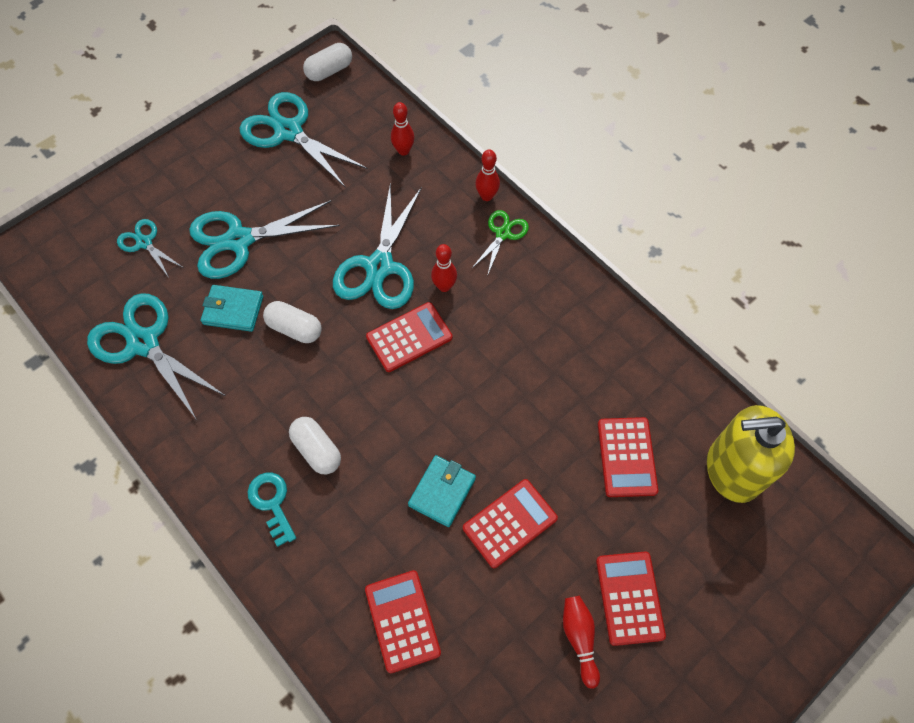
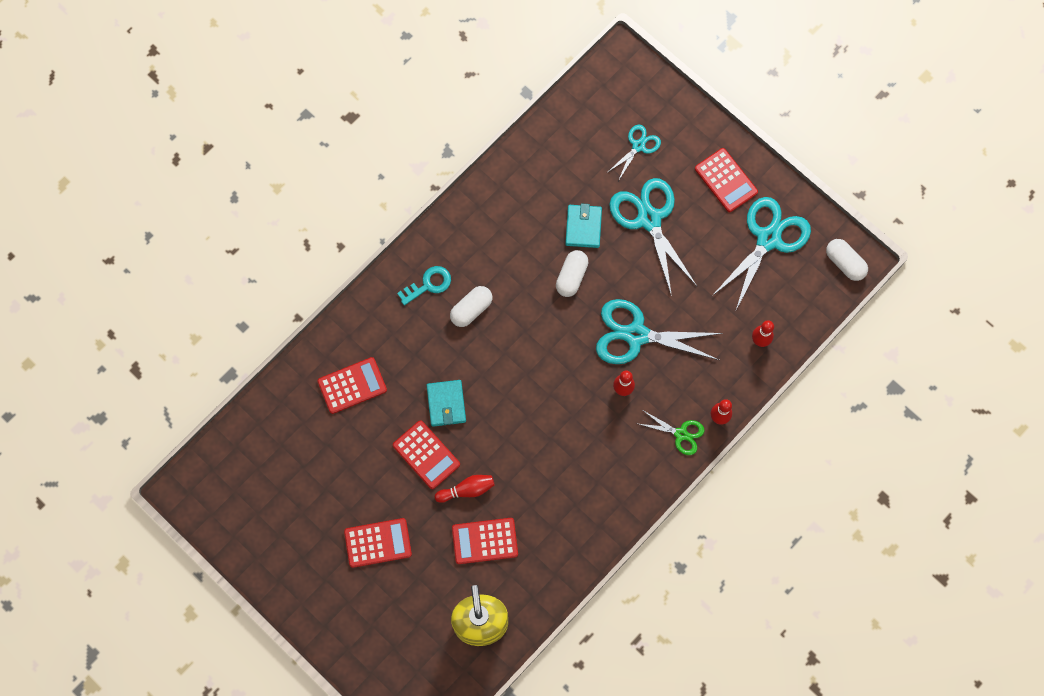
camera: 85 degrees right, 10 degrees up
turquoise scissors [87,293,226,420] -> none
red calculator [366,302,452,372] -> red calculator moved to [695,148,758,212]
turquoise wallet [408,455,476,527] -> turquoise wallet turned 60 degrees clockwise [426,380,466,427]
red bowling pin [563,596,600,689] -> red bowling pin moved to [435,475,495,503]

